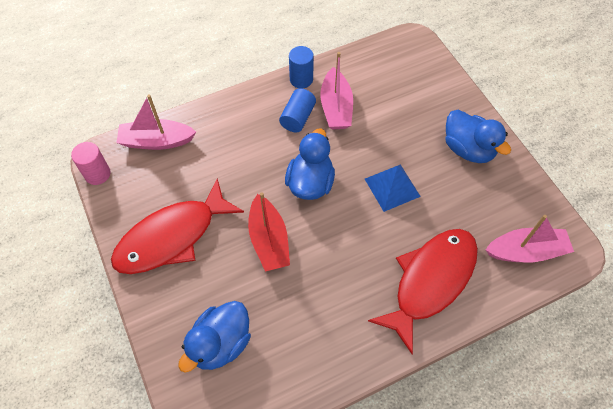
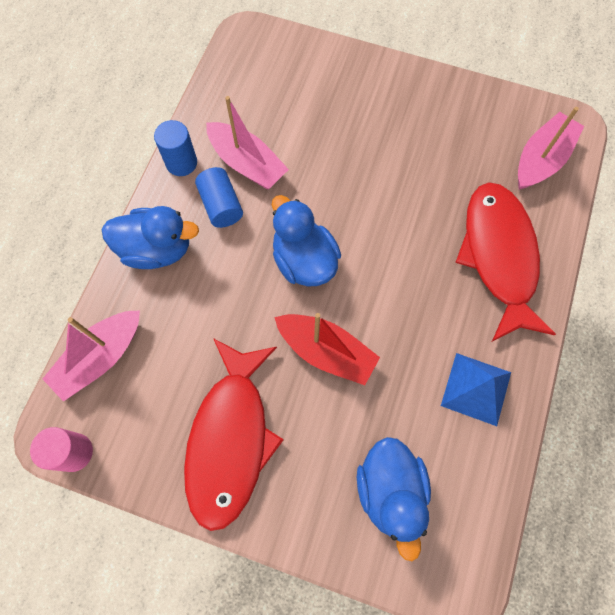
camera: 45 degrees left, 10 degrees up
blue pyramid [365,164,421,212] -> blue pyramid moved to [441,353,511,426]
blue duck [445,110,511,163] -> blue duck moved to [102,206,199,269]

